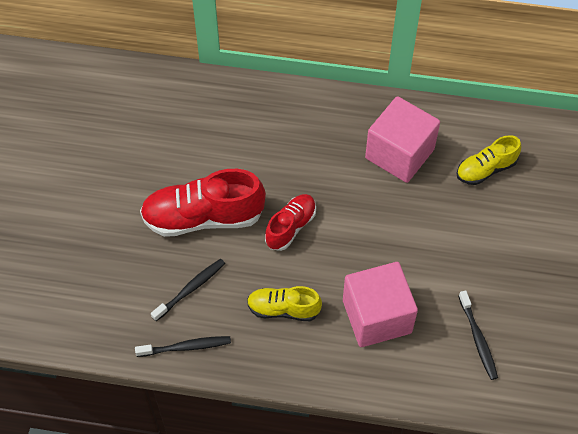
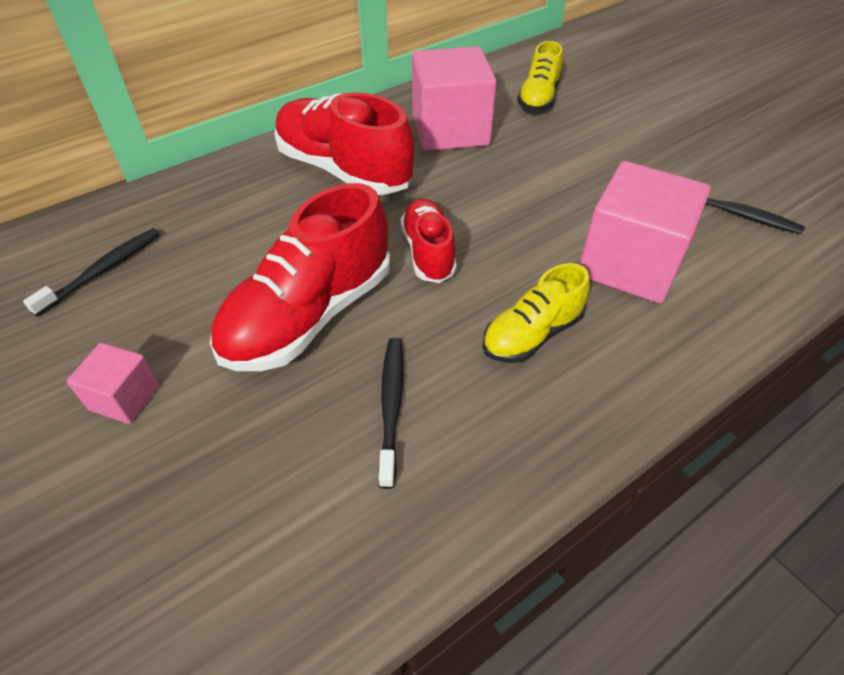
camera: 45 degrees left, 10 degrees down
black toothbrush [135,336,231,357] -> black toothbrush moved to [23,228,160,316]
none -> pink cube [66,343,160,424]
none -> red shoe [274,92,414,195]

